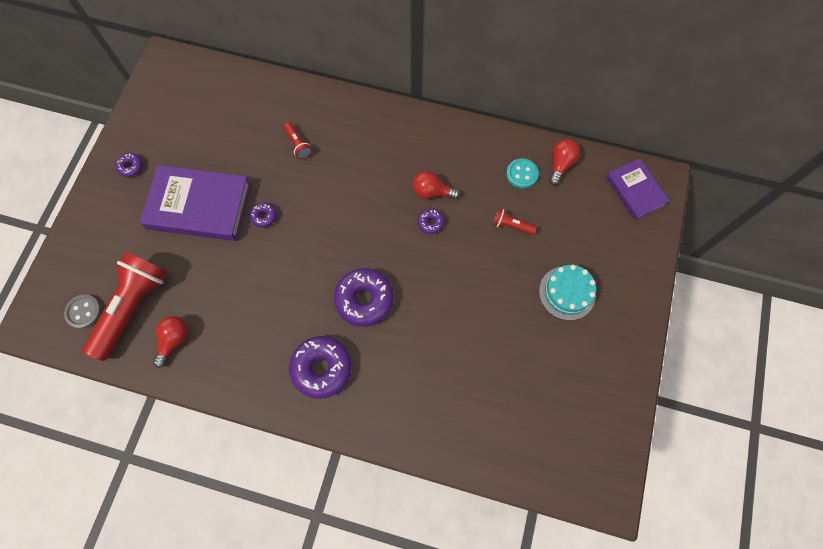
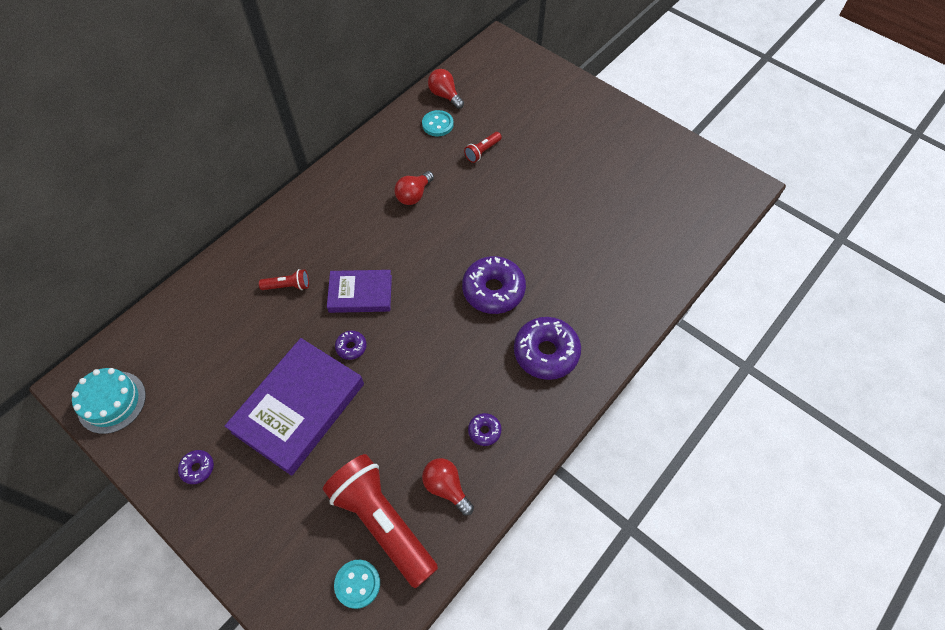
camera: 65 degrees left, 10 degrees down
grey button [64,294,101,329] -> turquoise button [334,560,380,609]
purple donut [417,209,444,234] -> purple donut moved to [468,413,501,446]
turquoise cake [539,265,596,320] -> turquoise cake moved to [72,368,146,434]
purple book [606,158,669,220] -> purple book moved to [327,270,392,313]

